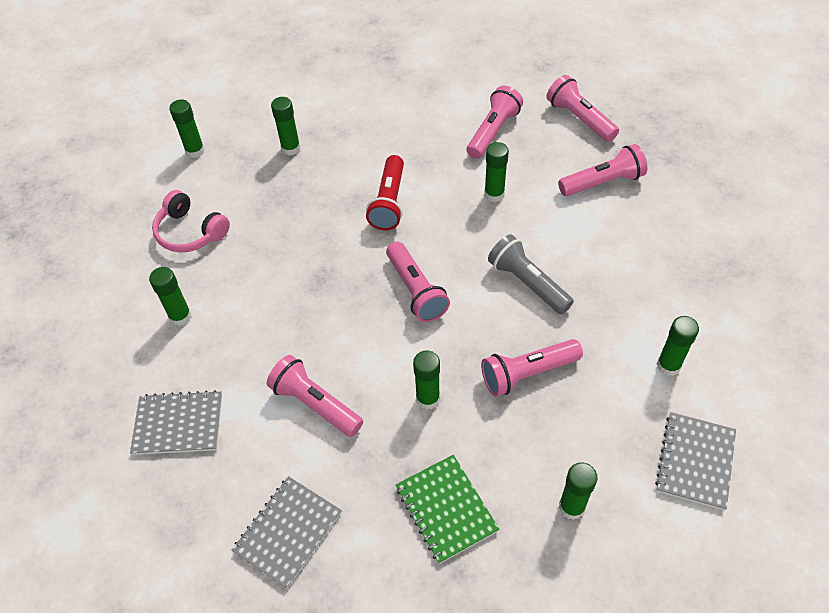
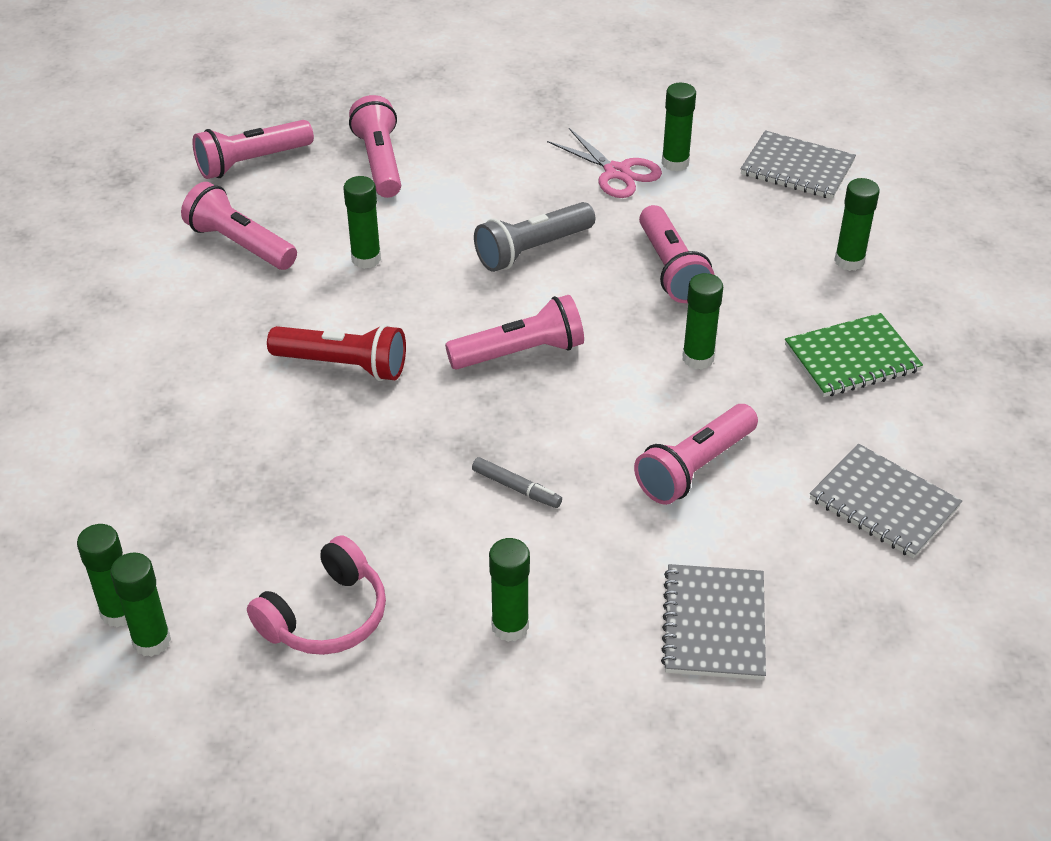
camera: 85 degrees left, 10 degrees down
green glue stick [271,97,300,155] -> green glue stick moved to [110,553,171,657]
none -> grey marker [472,457,562,508]
none -> pink scissors [547,128,662,198]

